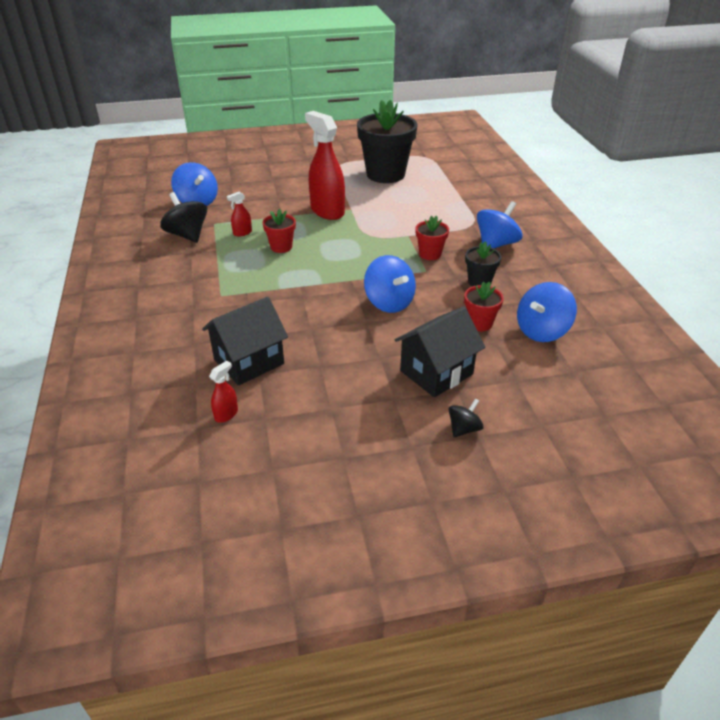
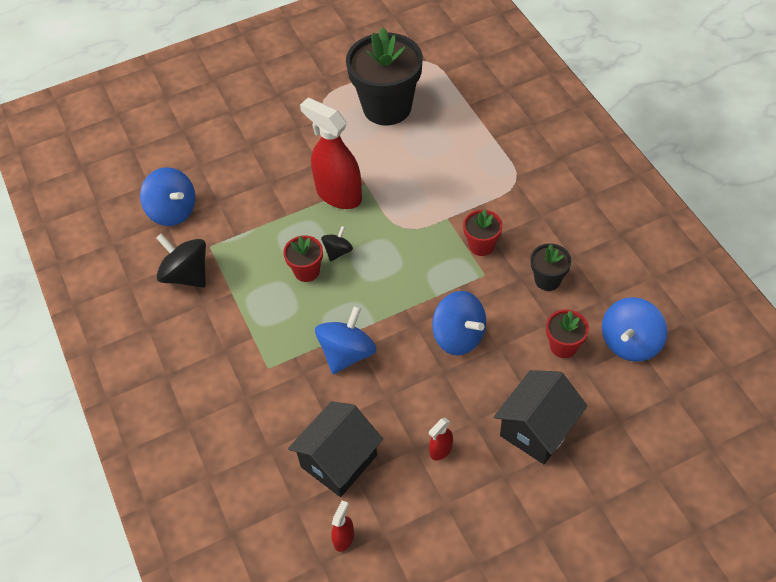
camera: 10 degrees left, 15 degrees up
red spray bottle [227,192,252,236] -> red spray bottle moved to [429,418,453,460]
black spinning top [448,398,484,438] -> black spinning top moved to [321,226,353,262]
blue spinning top [477,201,522,249] -> blue spinning top moved to [315,306,376,374]

